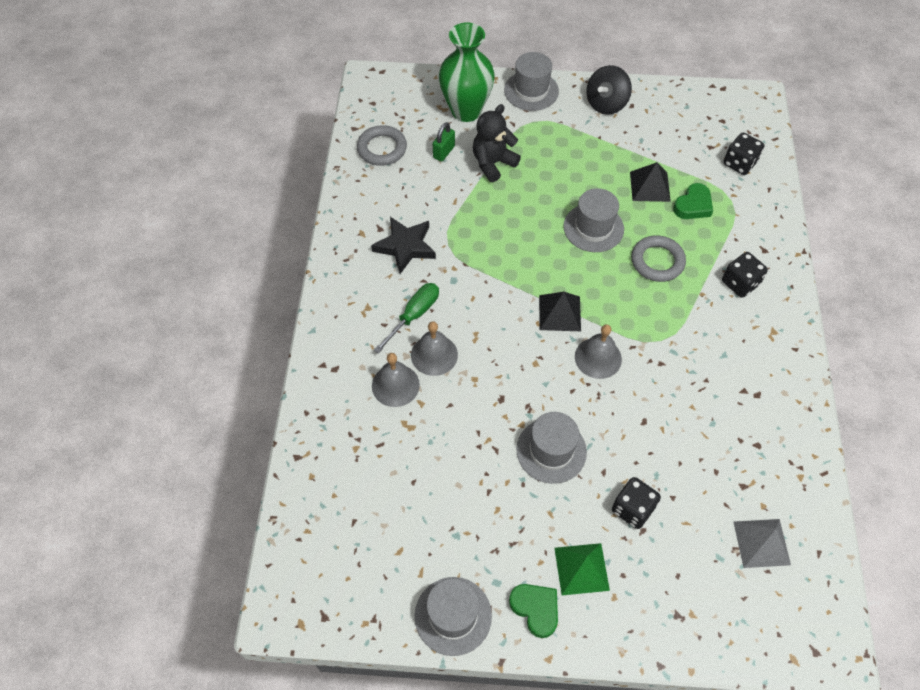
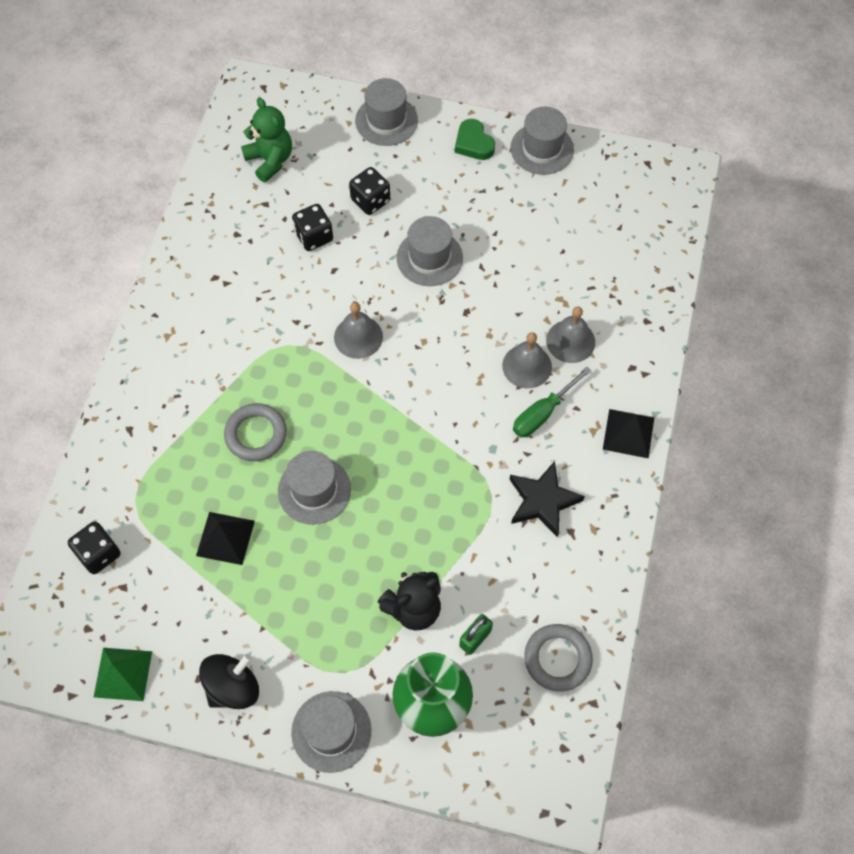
camera: 170 degrees left, 5 degrees up
black pyramid [539,292,581,331] -> black pyramid moved to [603,409,654,458]
green pyramid [554,543,610,595] -> green pyramid moved to [94,648,152,701]
green heart [673,183,713,219] -> none
black dice [722,252,768,298] -> black dice moved to [292,204,333,251]
grey pyramid [734,519,791,568] -> green teddy bear [241,97,292,183]
none -> grey hat [355,78,418,146]

